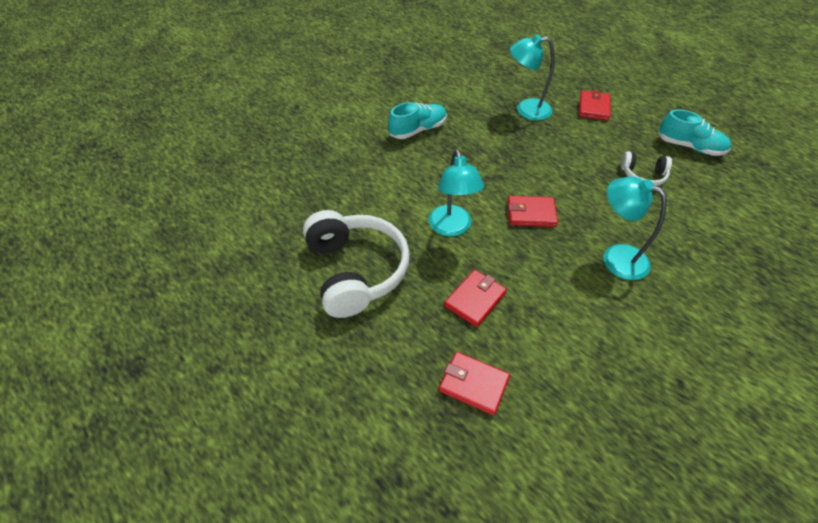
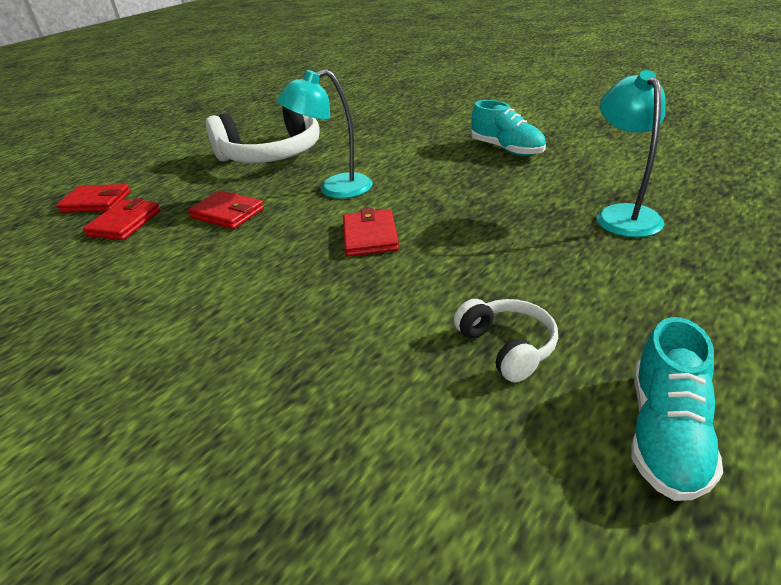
camera: 85 degrees right, 15 degrees down
red wallet [579,90,611,121] -> red wallet moved to [56,184,131,213]
turquoise lamp [604,176,667,280] -> none
white headphones [621,151,672,186] -> white headphones turned 150 degrees clockwise [454,299,558,382]

